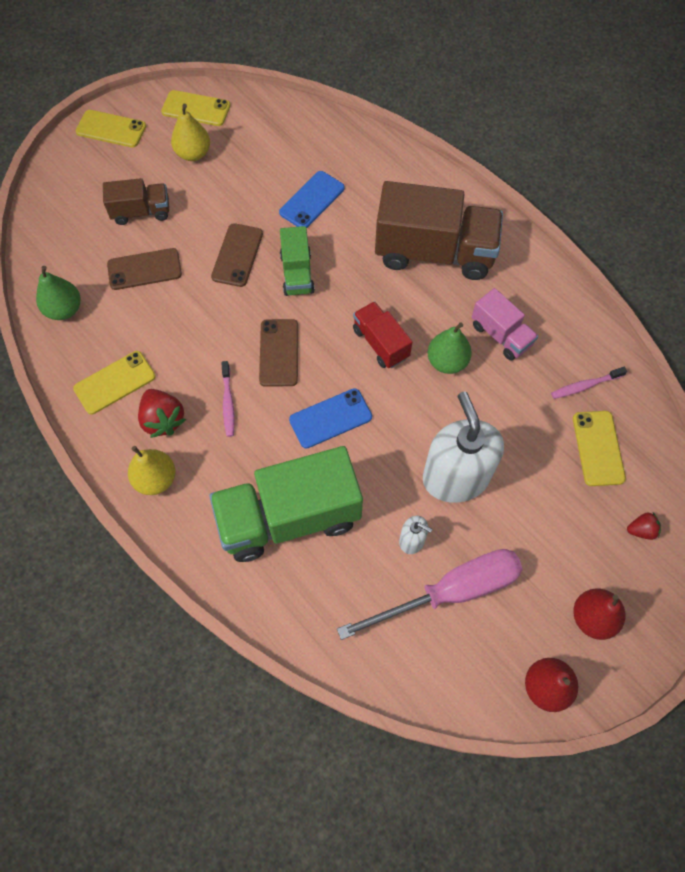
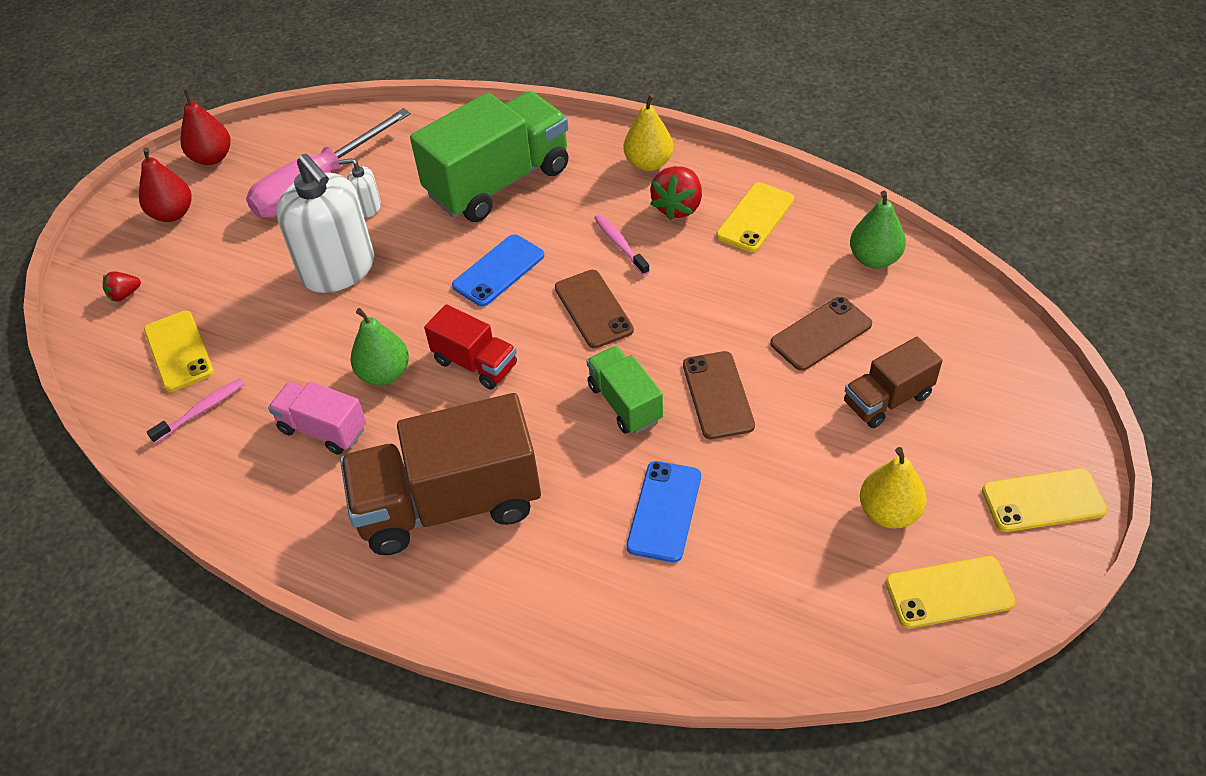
camera: 160 degrees right, 15 degrees down
red strawberry [138,389,186,438] -> red strawberry turned 105 degrees counterclockwise [650,166,702,221]

